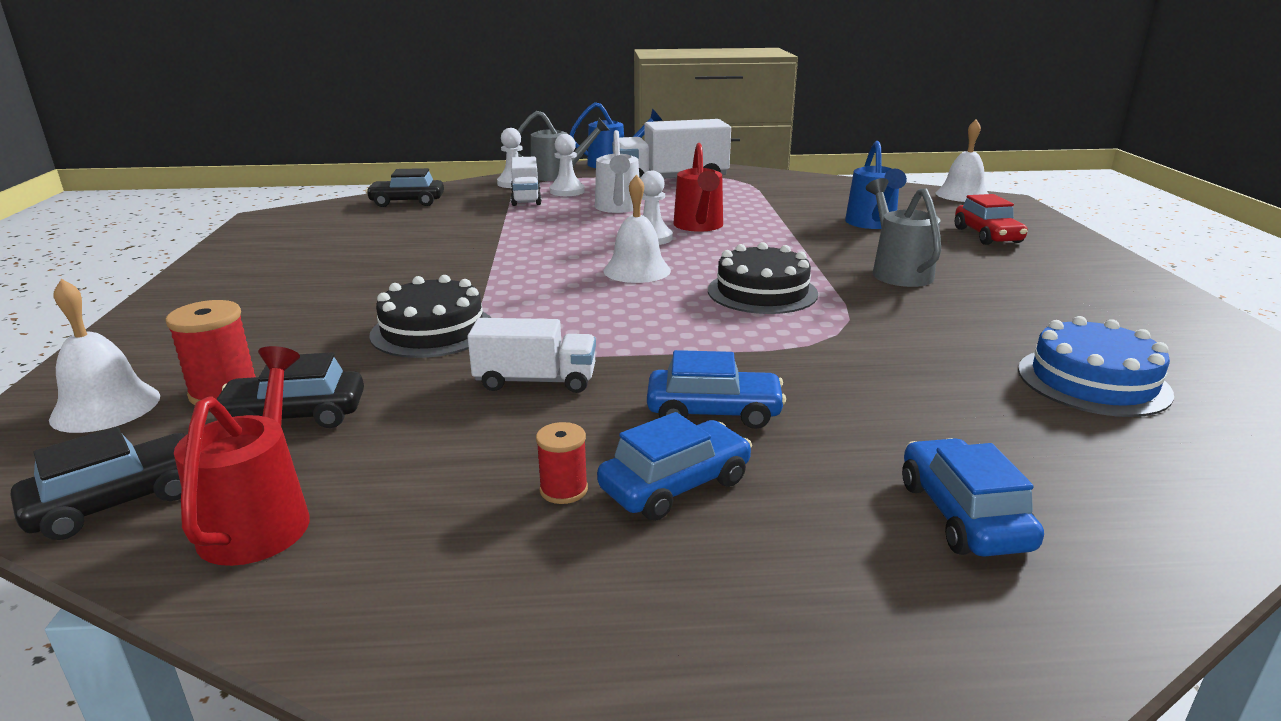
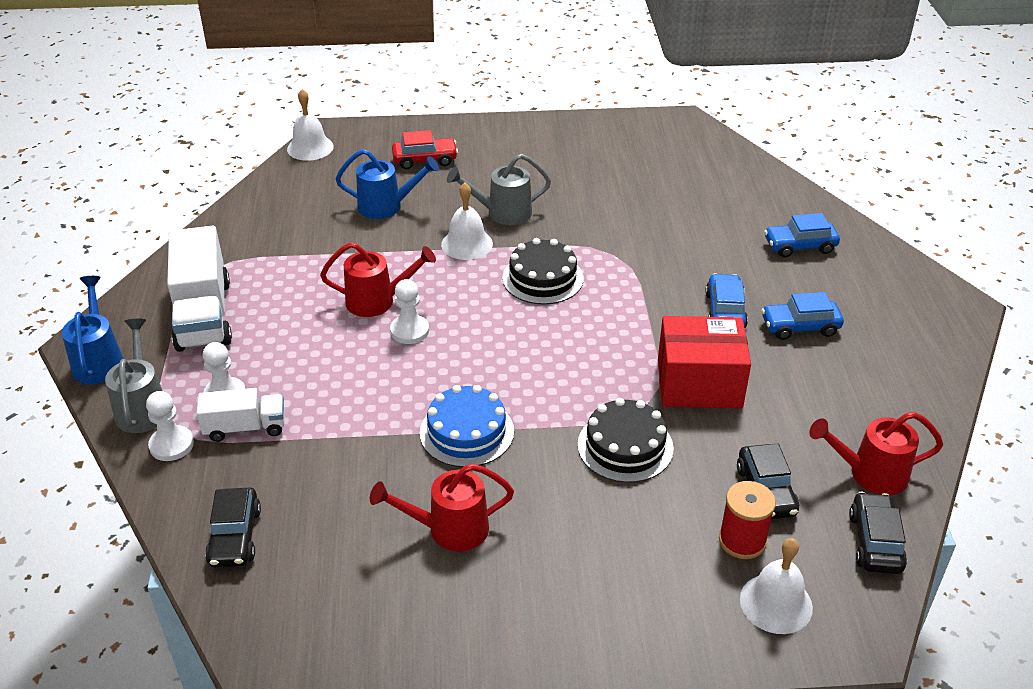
camera: 90 degrees left, 15 degrees up
black car [11,427,185,540] -> black car turned 45 degrees clockwise [849,492,907,574]
white truck [467,318,596,393] -> red box [658,316,751,408]
red spool [536,422,588,504] -> none
white watering can [595,130,641,213] -> none
blue car [597,412,752,521] -> blue car turned 60 degrees counterclockwise [761,292,844,340]
white bell [603,174,671,283] -> white bell moved to [441,182,493,260]
blue cake [1018,316,1174,417] -> blue cake moved to [420,385,514,467]
none -> red watering can [370,464,514,552]

